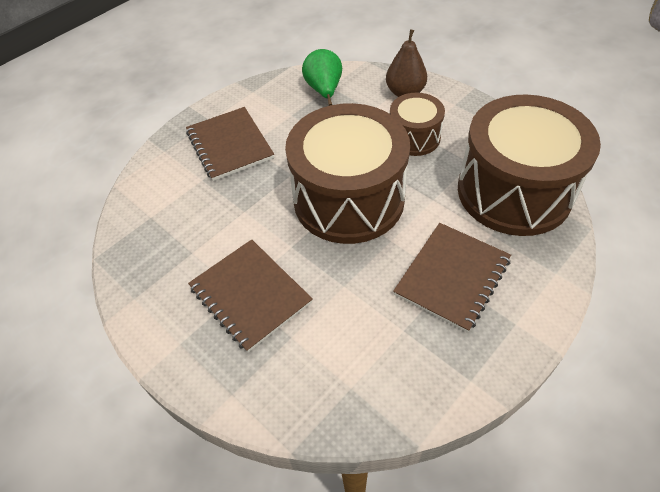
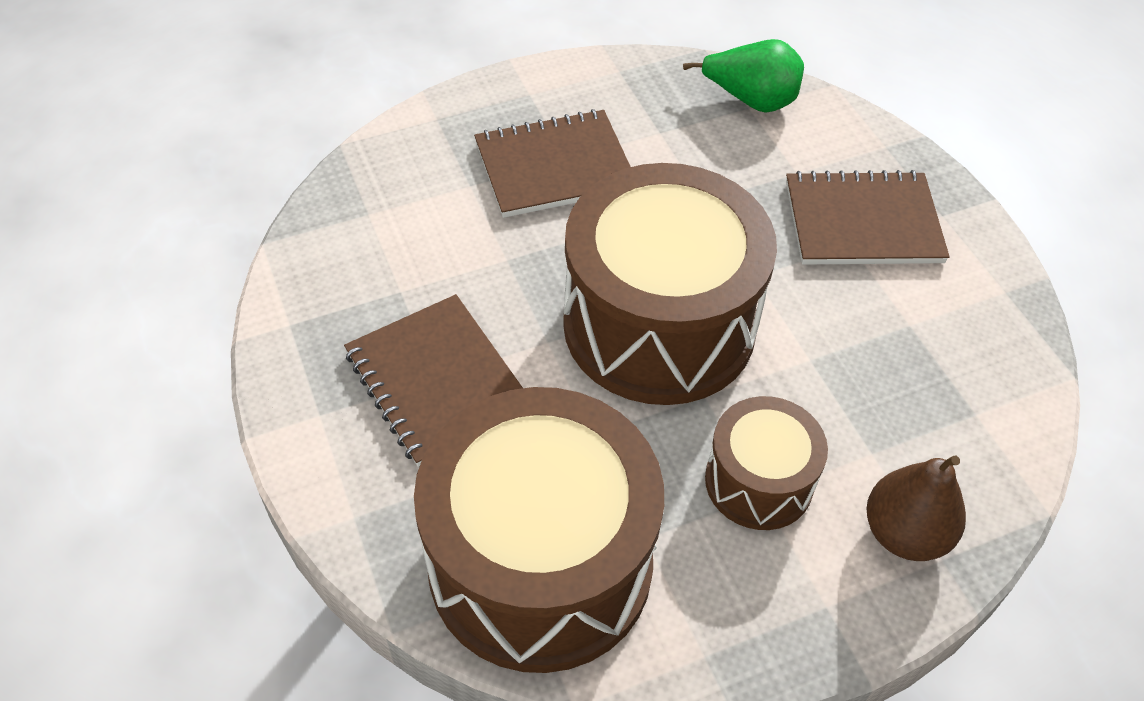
camera: 110 degrees right, 0 degrees up
green pear [302,49,342,106] -> green pear moved to [683,39,804,113]

